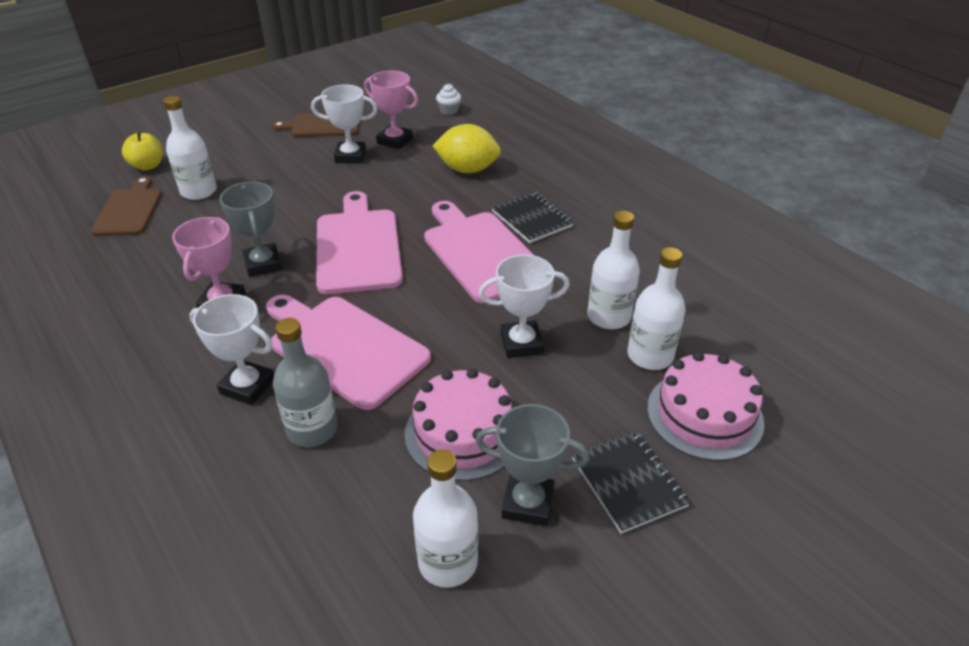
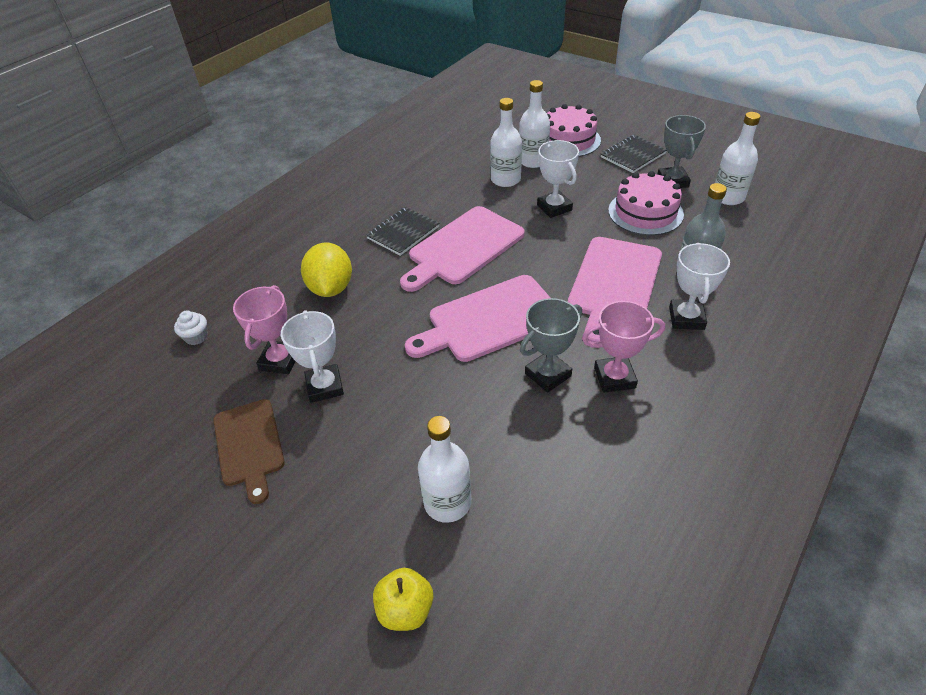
camera: 105 degrees left, 5 degrees up
brown cutting board [91,176,162,236] -> none

